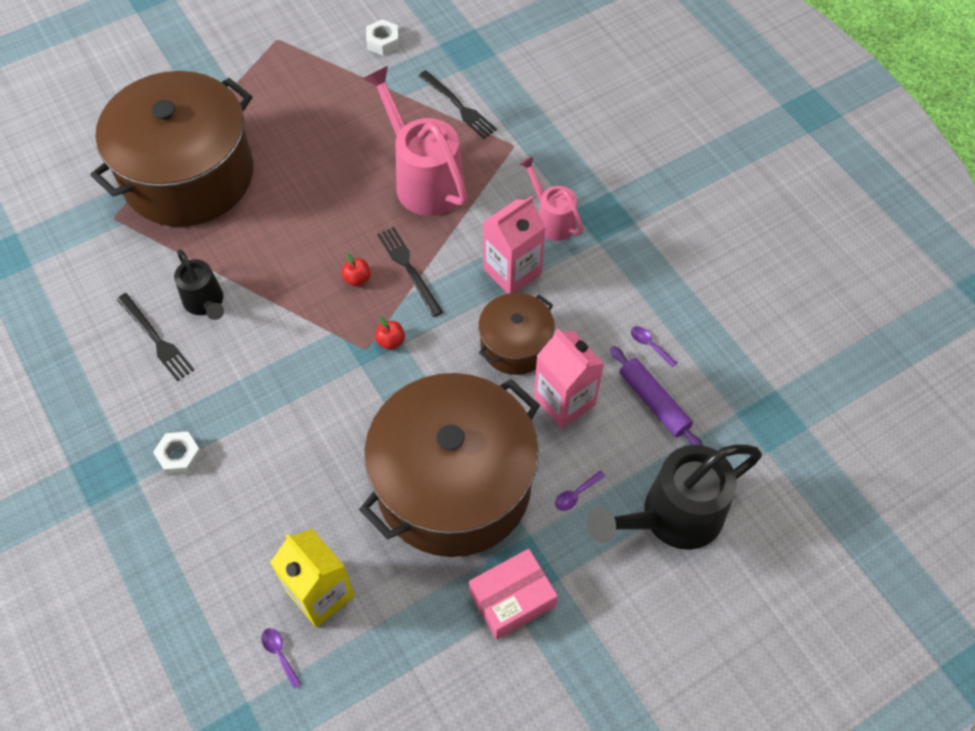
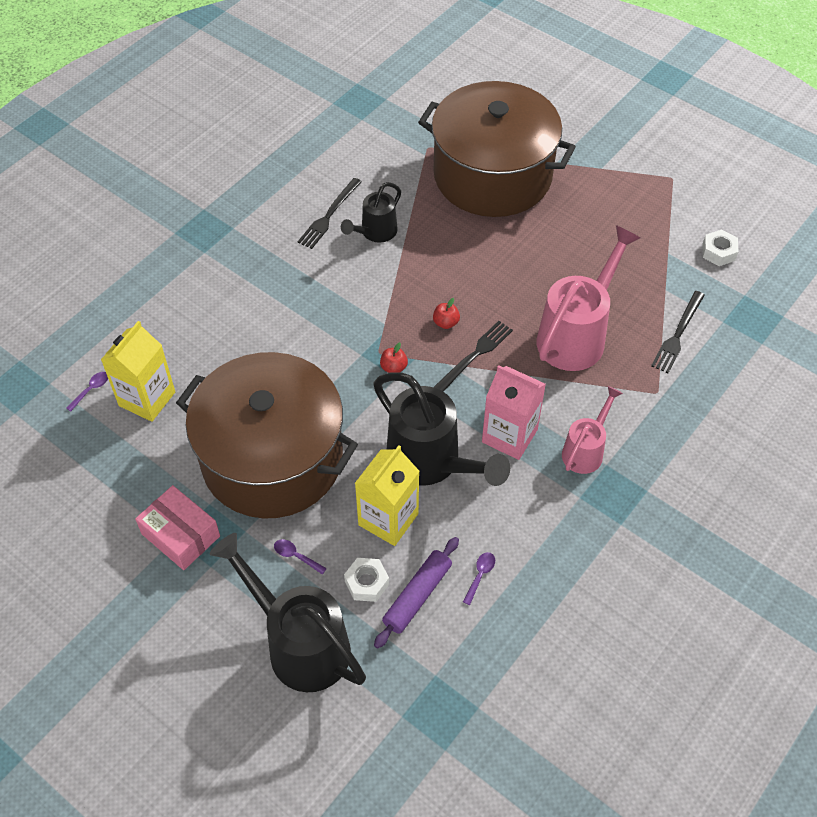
camera: 70 degrees right, 5 degrees down
white nut [153,431,203,476] -> white nut moved to [344,558,389,602]
brown pot [478,293,555,375] -> black watering can [373,373,510,486]
pink carton [534,328,604,429] -> yellow carton [355,445,419,546]

